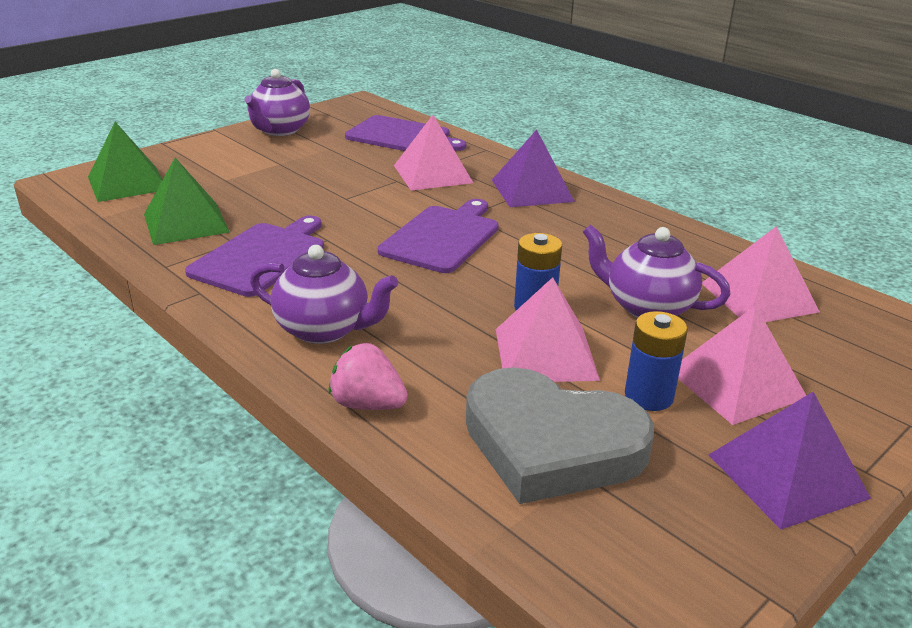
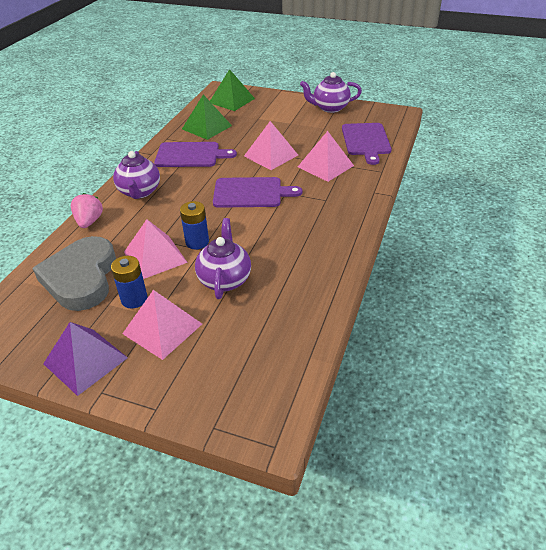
camera: 65 degrees right, 10 degrees up
purple pyramid [492,130,575,207] -> none
pink pyramid [702,226,820,322] -> pink pyramid moved to [244,121,298,170]

